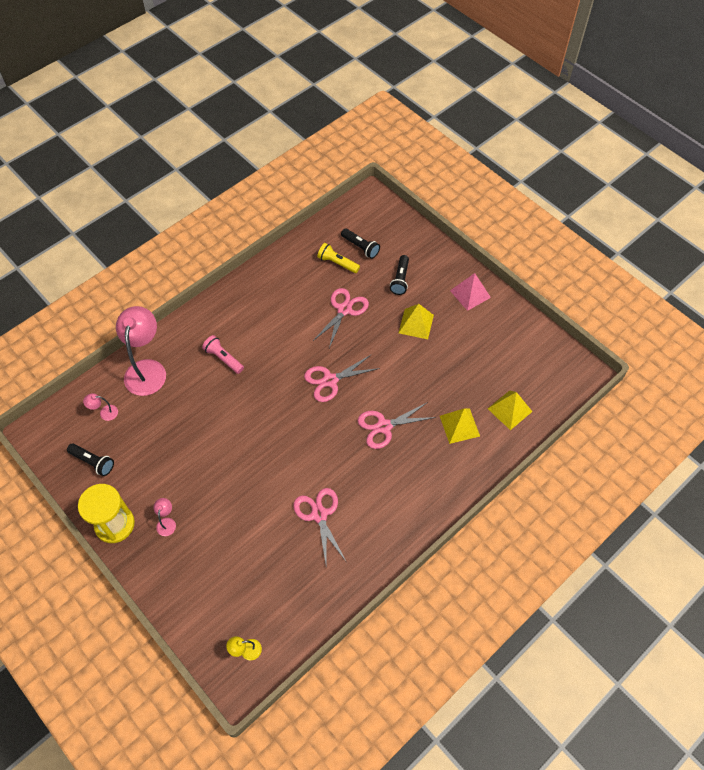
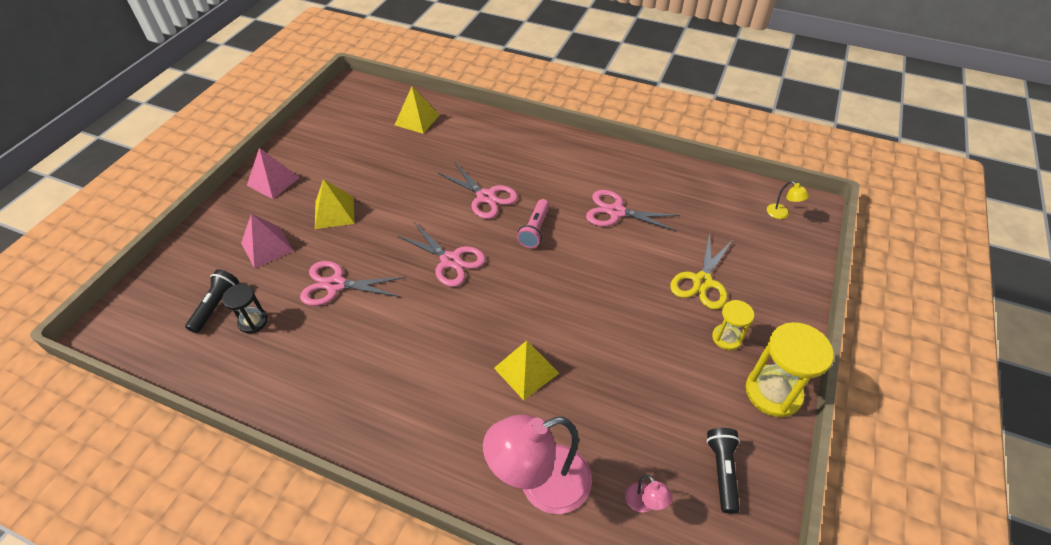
camera: 115 degrees left, 10 degrees down
pink lamp [154,498,176,536] -> yellow hourglass [712,300,754,350]
pink flashlight [202,335,244,374] -> pink flashlight moved to [517,199,550,248]
pink scissors [293,488,346,564] -> pink scissors turned 60 degrees clockwise [586,190,680,231]
yellow flashlight [317,243,360,273] -> black hourglass [222,284,268,333]
black flashlight [390,255,409,295] -> pink pyramid [241,214,294,268]
yellow pyramid [440,408,480,444] -> yellow pyramid moved to [494,340,559,400]
none -> yellow scissors [670,232,733,310]

